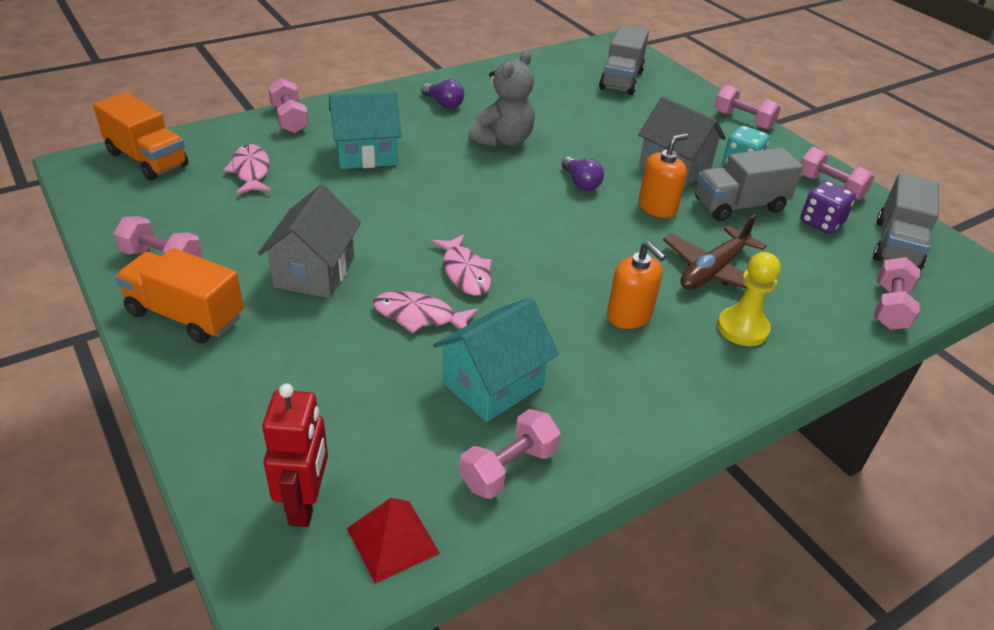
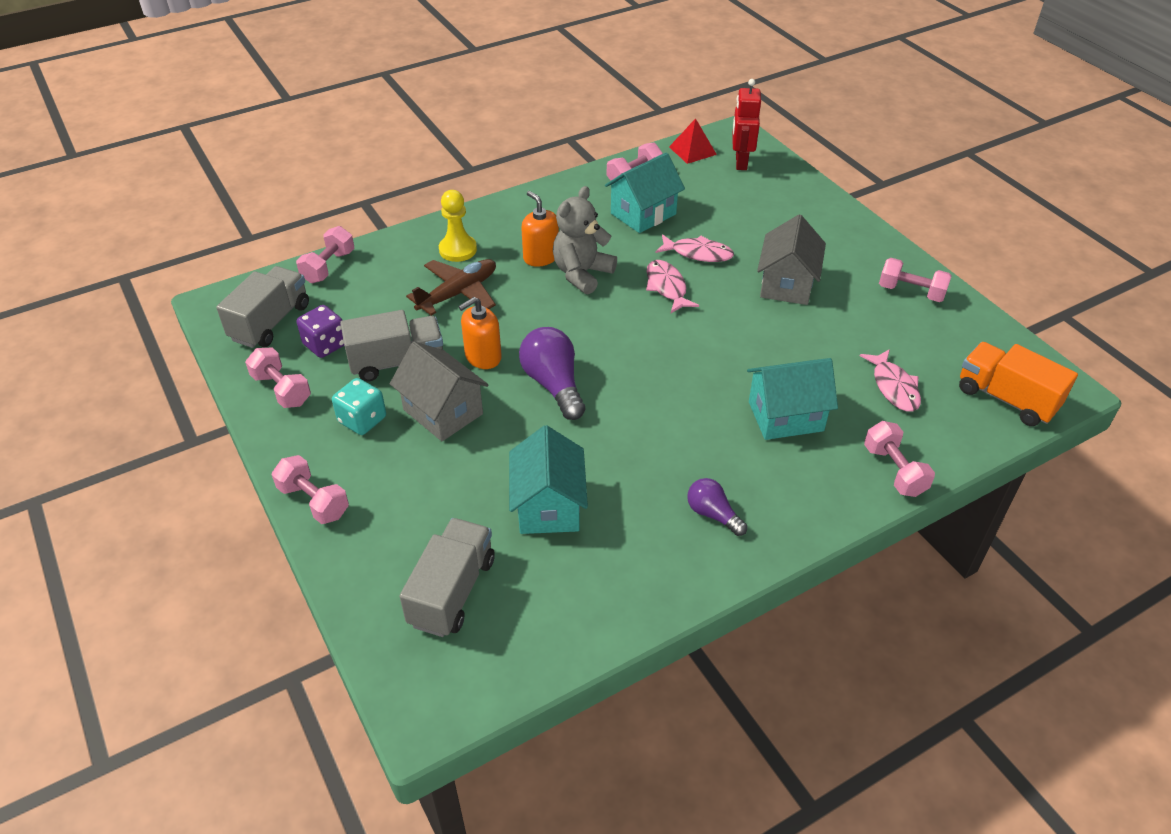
camera: 175 degrees left, 5 degrees up
orange truck [115,248,244,343] -> none
grey teddy bear [468,51,535,148] -> grey teddy bear moved to [553,186,617,295]
purple light bulb [561,157,604,191] -> purple light bulb [519,327,585,420], size x1.67
none -> turquoise house [509,425,588,534]

